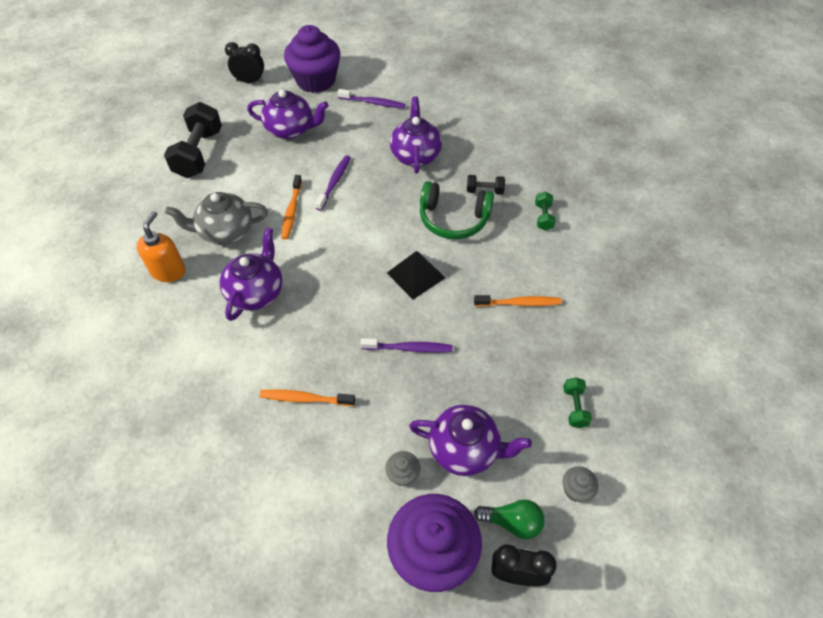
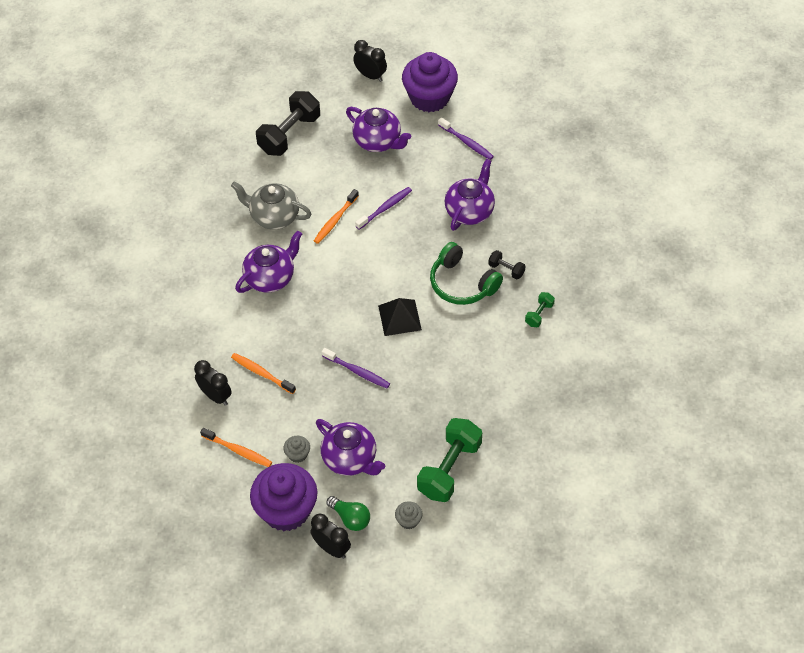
camera: 30 degrees right, 0 degrees up
orange soap dispenser [137,211,186,282] -> none
orange toothbrush [474,295,562,307] -> orange toothbrush moved to [200,428,272,467]
green dumbbell [563,377,592,428] -> green dumbbell [417,418,482,502], size x2.12
none -> black clock [194,360,232,406]

